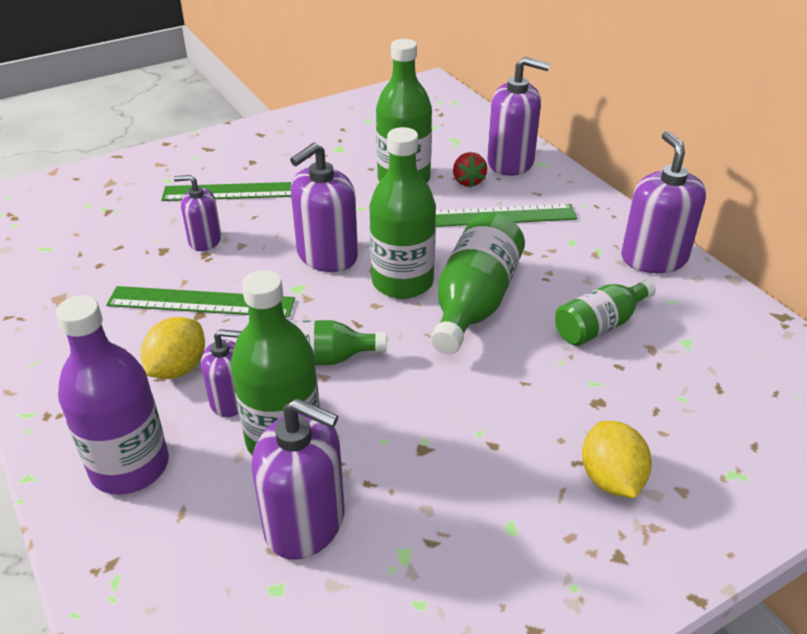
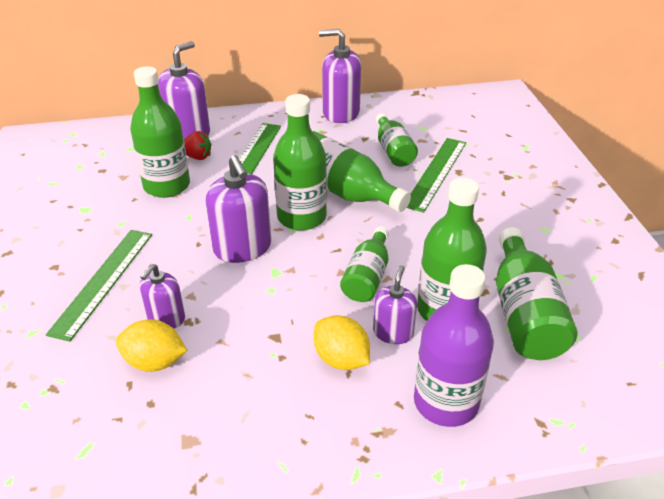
camera: 70 degrees left, 0 degrees up
green ruler [106,286,295,318] -> green ruler moved to [407,138,466,213]
purple soap dispenser [251,398,345,560] -> green bottle [496,227,577,360]
yellow lemon [582,421,652,498] -> yellow lemon moved to [116,319,188,372]

